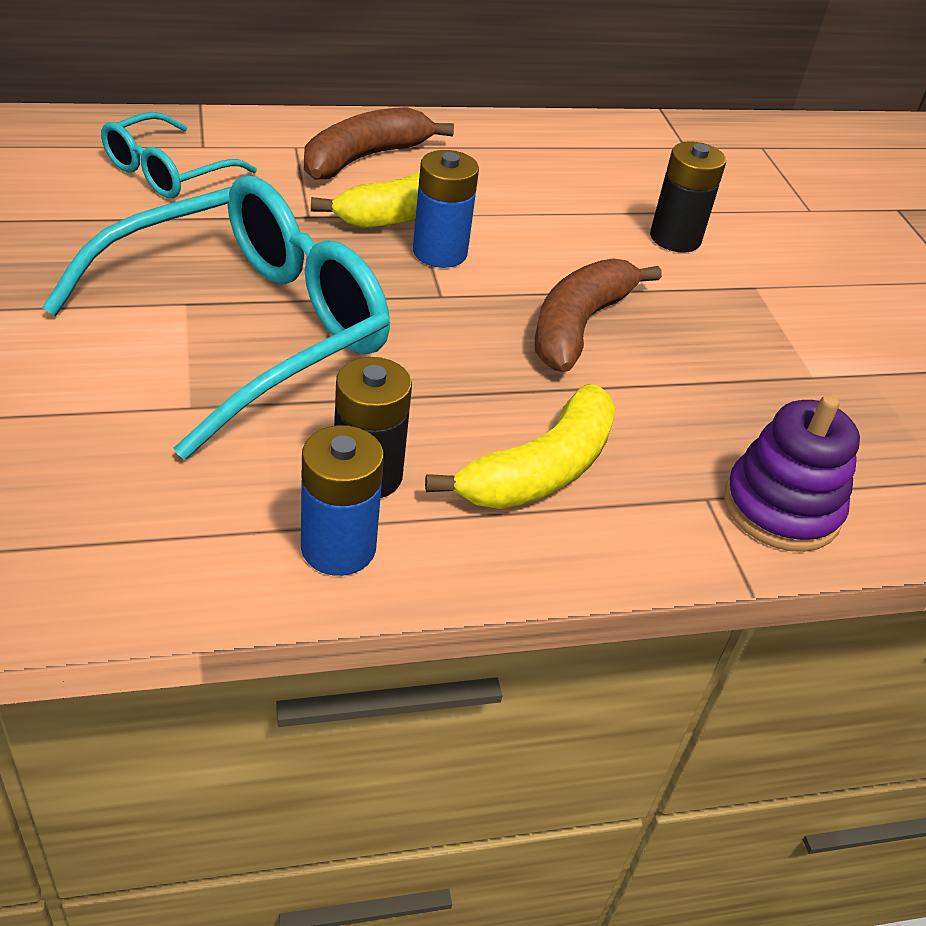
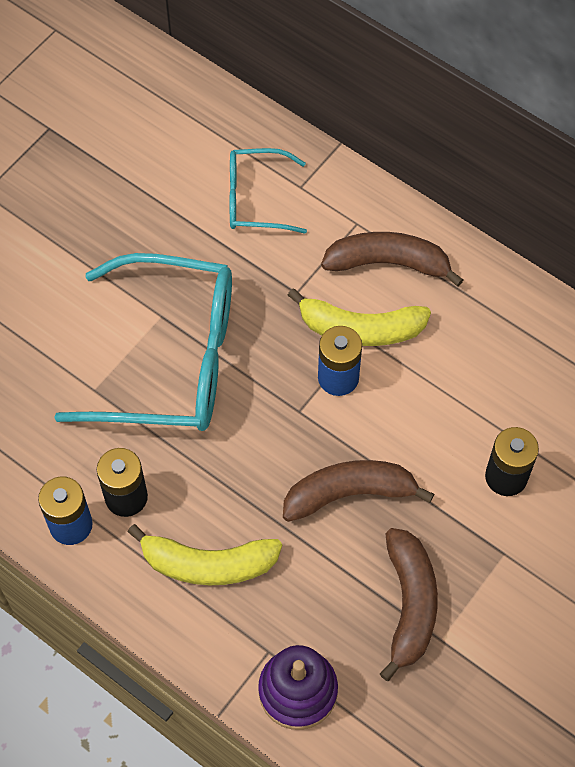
camera: 55 degrees right, 20 degrees up
none -> brown banana [380,528,438,681]

